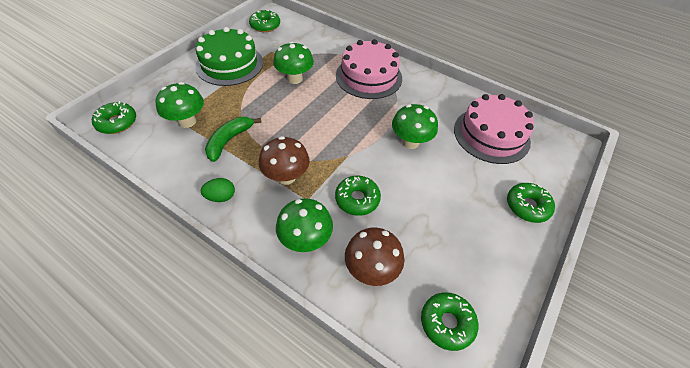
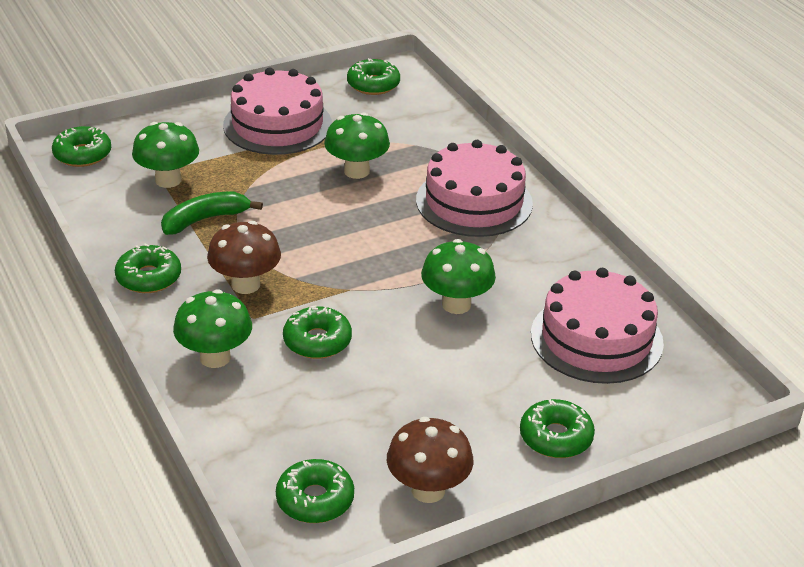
camera: 30 degrees right, 15 degrees down
green cake [195,27,263,86] -> pink cake [223,68,332,155]
green egg [201,178,235,202] -> green donut [115,244,181,293]
brown mushroom [345,228,404,286] -> brown mushroom moved to [387,417,473,503]

